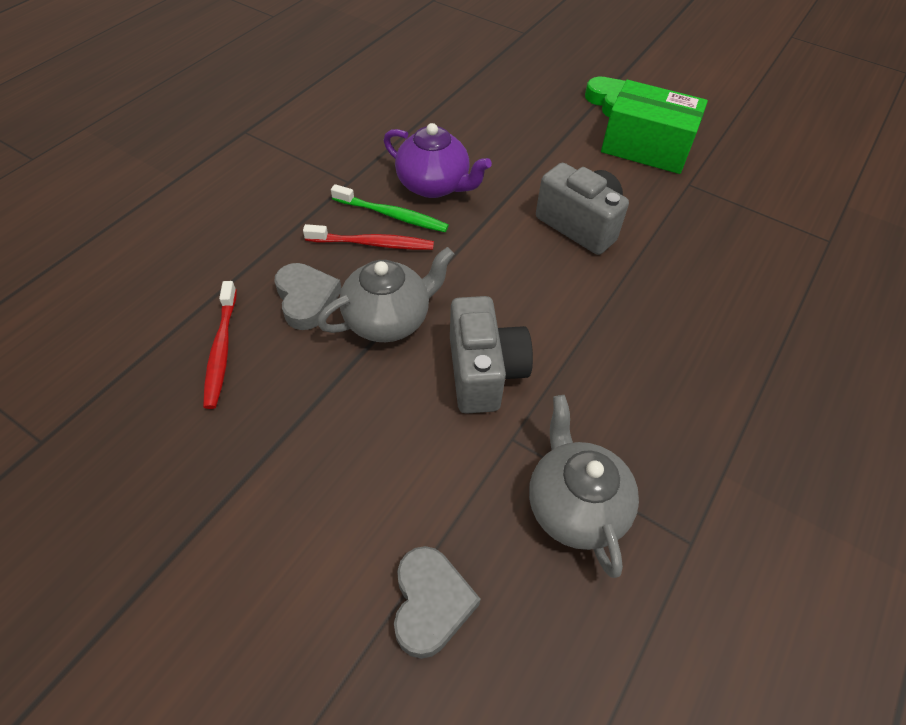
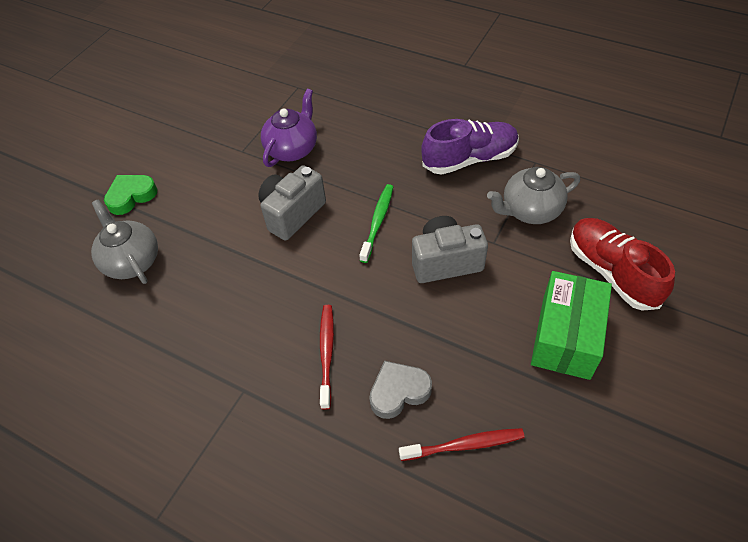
camera: 90 degrees left, 0 degrees up
grey teapot [317,247,455,342] -> grey teapot moved to [91,200,158,284]
green toothbrush [331,184,449,232] -> green toothbrush moved to [359,184,393,263]
purple teapot [384,123,492,198] -> purple teapot moved to [261,89,317,167]
grey heart [394,546,481,659] -> red shoe [570,218,675,311]
green box [601,80,708,174] -> green box moved to [531,271,612,380]
none -> purple shoe [421,119,519,174]

